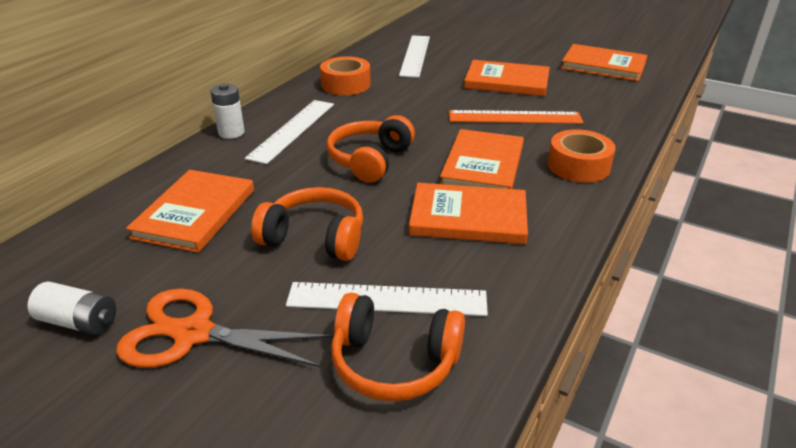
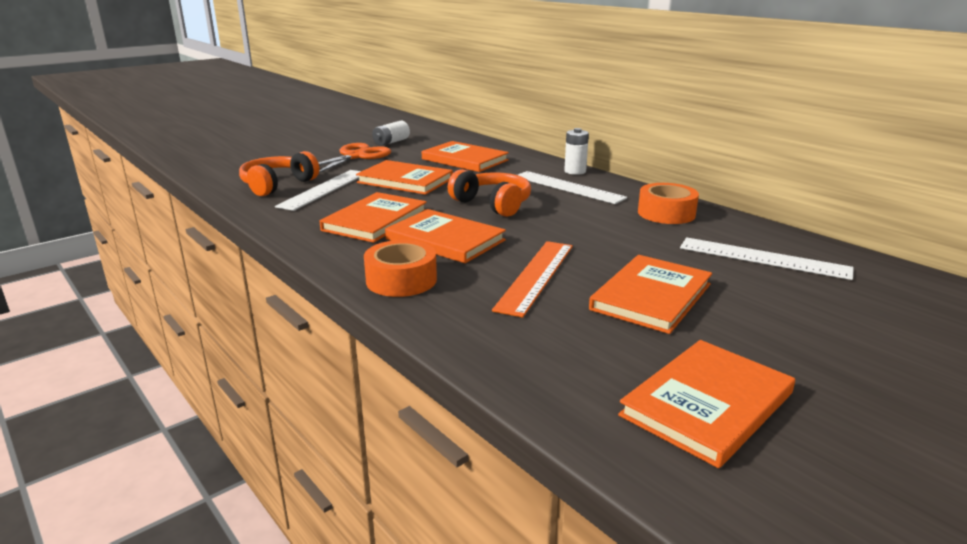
camera: 110 degrees right, 10 degrees down
orange headphones [251,187,363,261] -> orange book [356,160,453,195]

